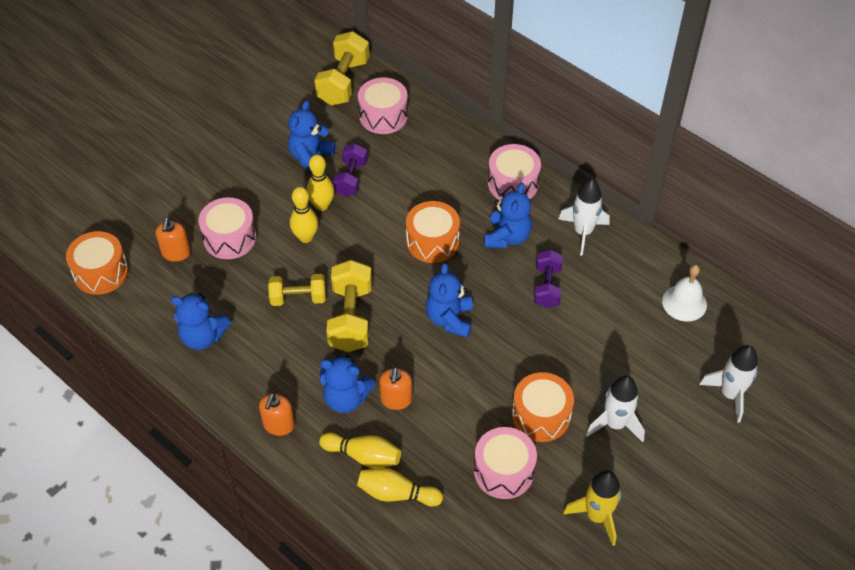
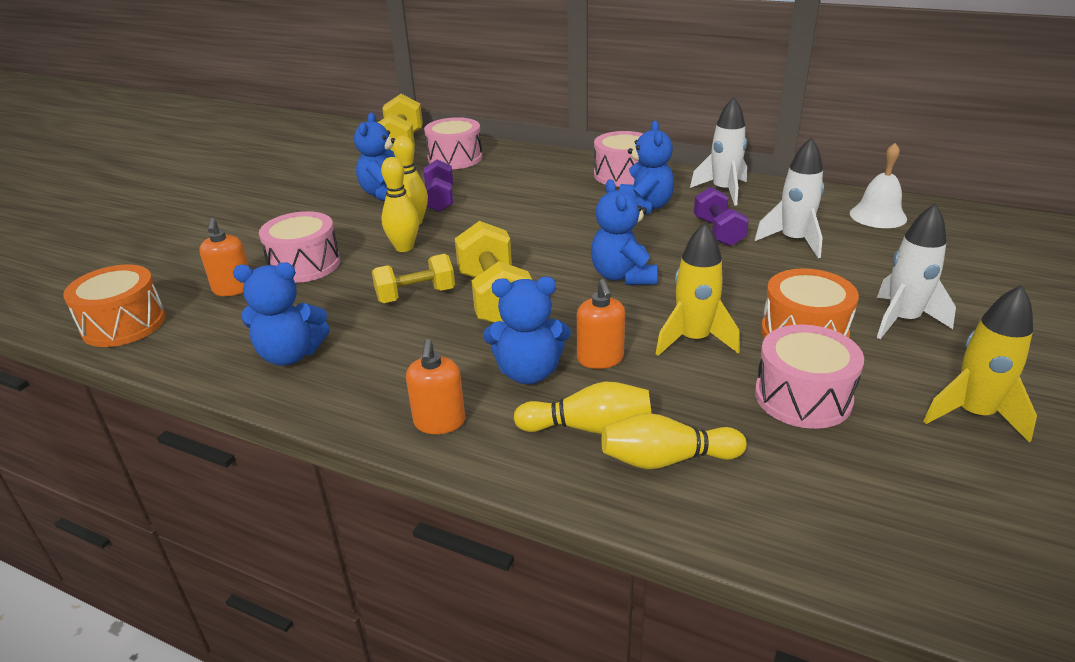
camera: 15 degrees left, 20 degrees down
orange drum [406,201,460,263] -> none
white rocket [699,345,758,423] -> white rocket moved to [754,137,824,258]
none -> yellow rocket [656,223,740,356]

